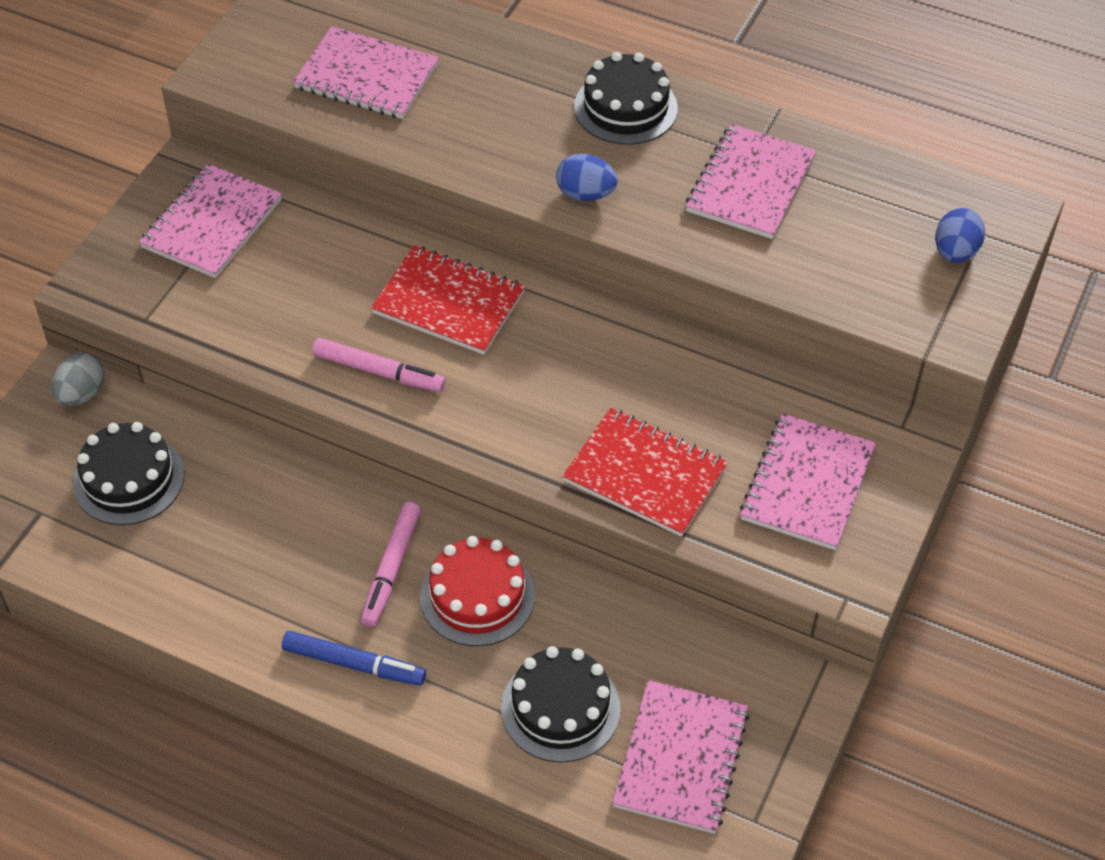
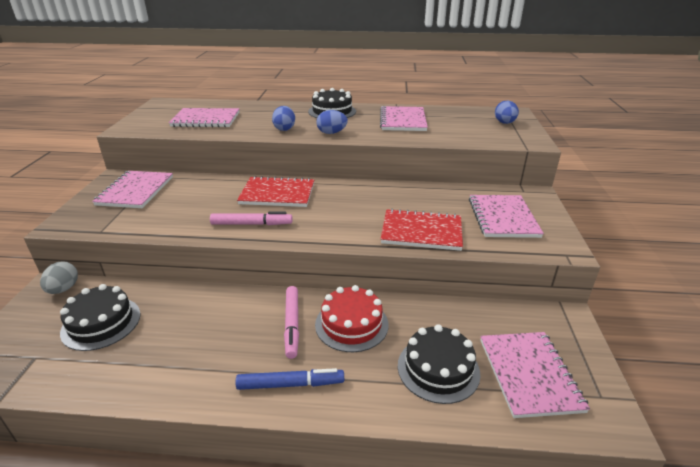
camera: 20 degrees left, 20 degrees down
none -> blue egg [272,106,295,131]

